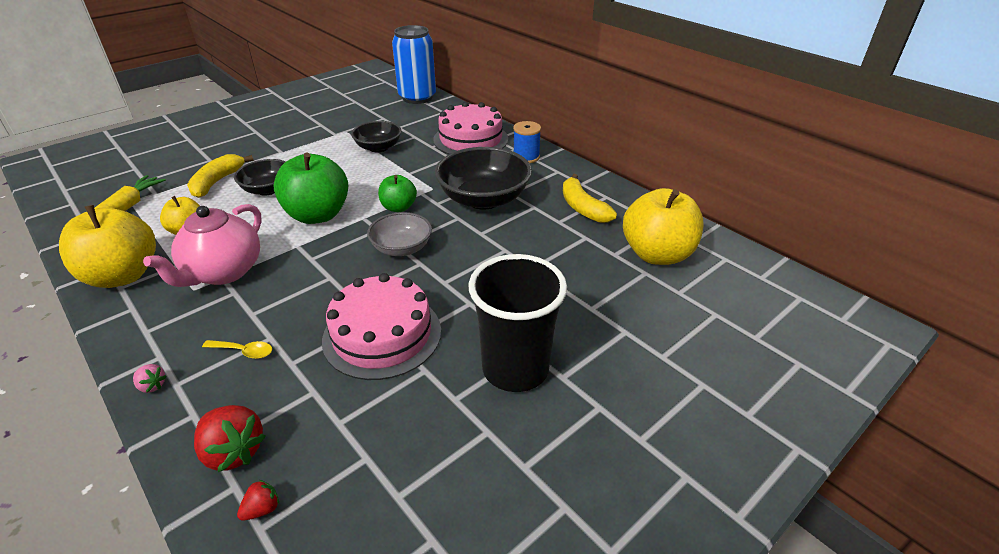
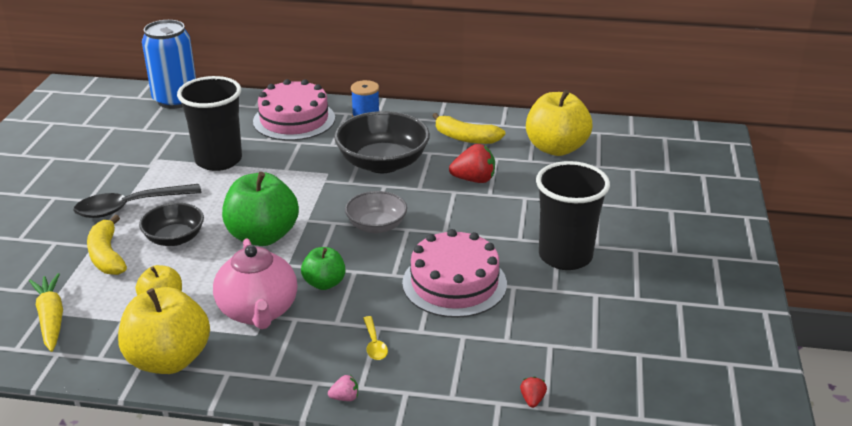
camera: 40 degrees left, 5 degrees down
red strawberry [194,405,266,472] -> red strawberry moved to [449,144,495,183]
yellow spoon [202,340,272,359] -> yellow spoon turned 105 degrees clockwise [363,316,388,360]
black bowl [351,121,402,153] -> black cup [177,76,242,171]
green apple [378,175,417,212] -> green apple moved to [301,247,345,290]
none -> black spoon [73,184,202,218]

